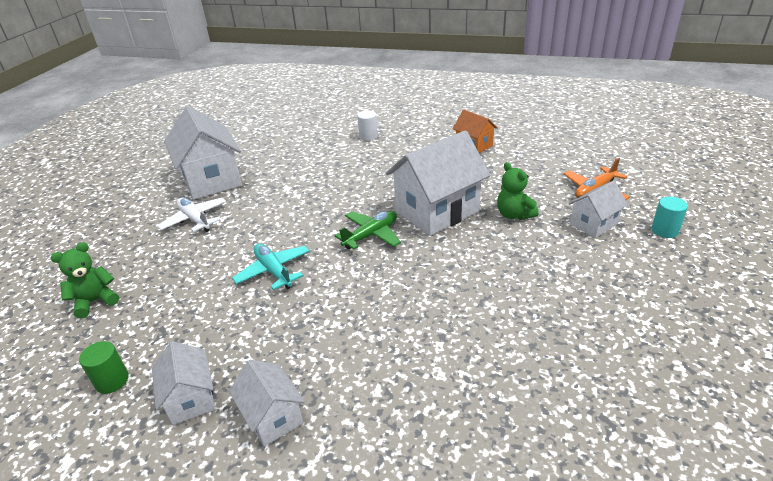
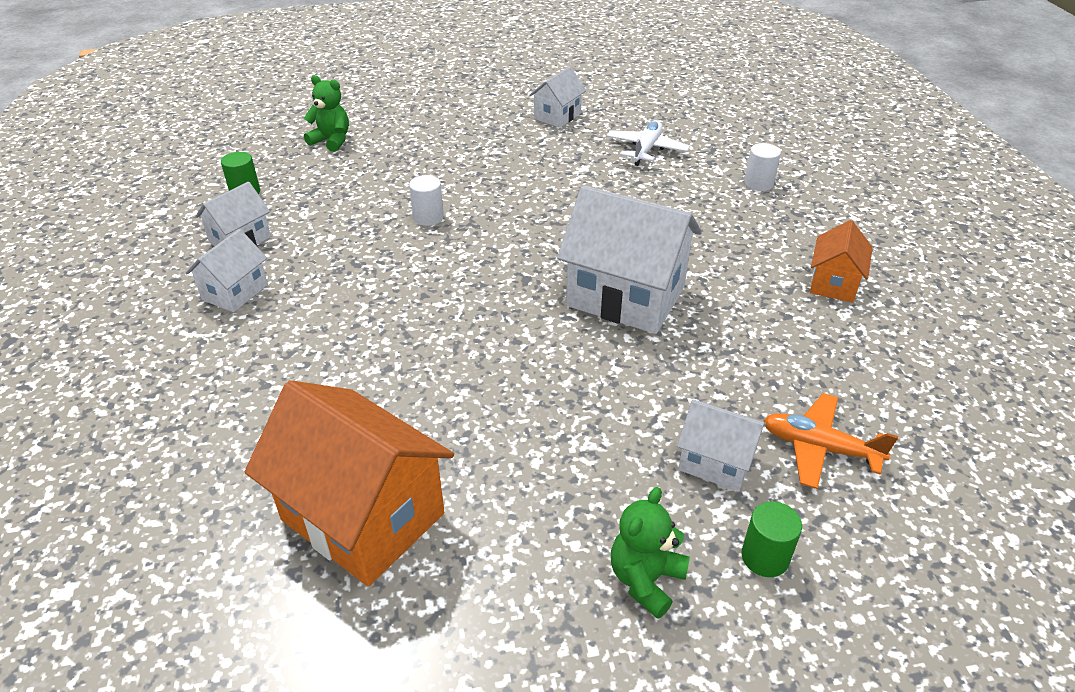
camera: 60 degrees right, 5 degrees up
white plane [157,197,226,232] -> white plane moved to [606,120,690,166]
white house [164,106,242,200] -> white house [529,66,587,128], size x0.53
turquoise plane [232,244,310,290] -> white cylinder [409,175,444,226]
green plane [335,211,401,249] -> none
green teddy bear [497,162,539,220] -> green teddy bear moved to [611,487,690,619]
turquoise cylinder [651,196,688,238] -> green cylinder [742,501,802,577]
none -> orange house [245,380,454,586]

